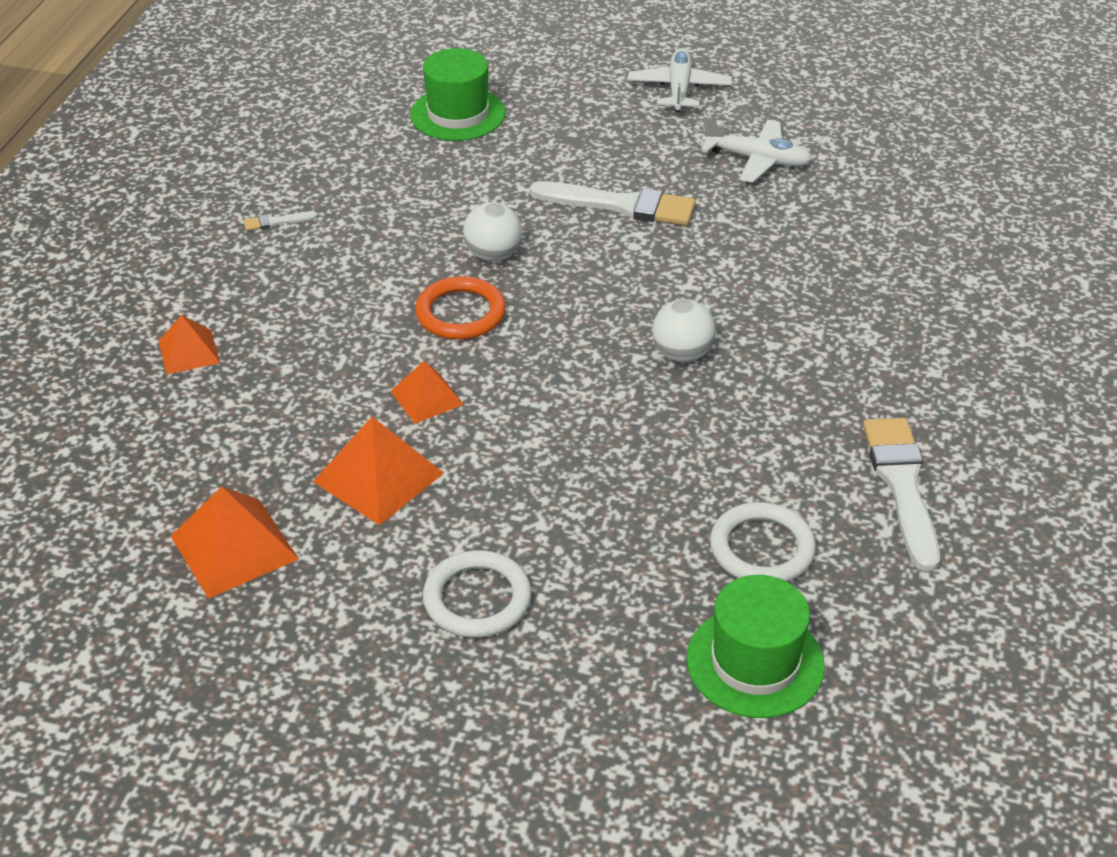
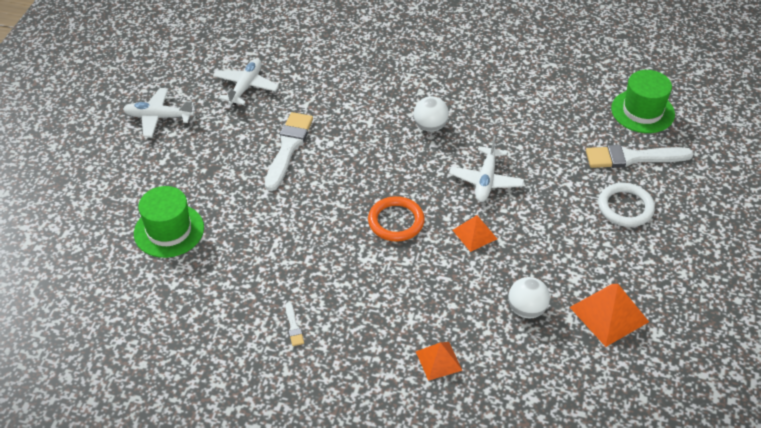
camera: 90 degrees left, 5 degrees up
orange pyramid [313,417,444,525] -> none
white ball [463,202,522,261] -> white ball moved to [508,277,550,318]
white ring [710,502,816,582] -> none
white brush [863,418,940,572] -> white brush moved to [586,145,694,168]
none -> white plane [449,136,524,202]

